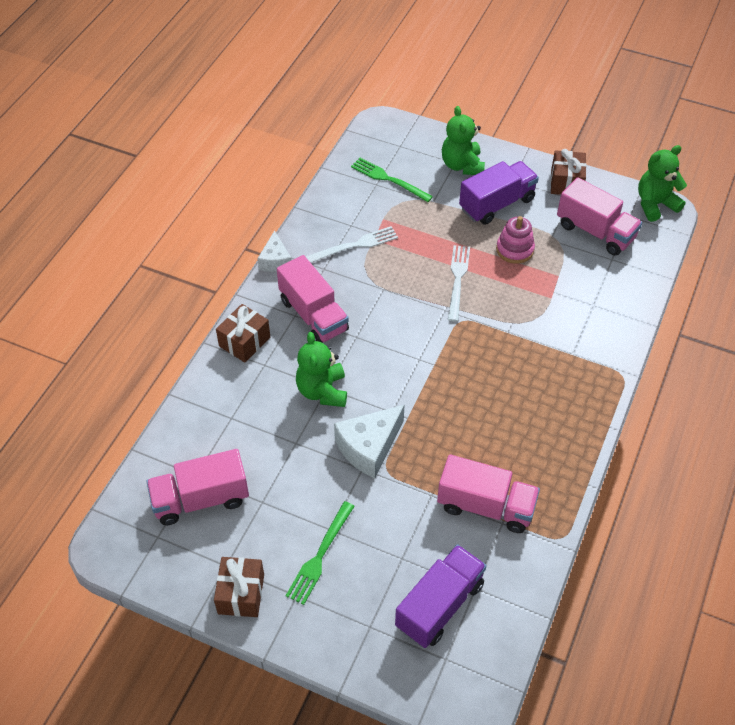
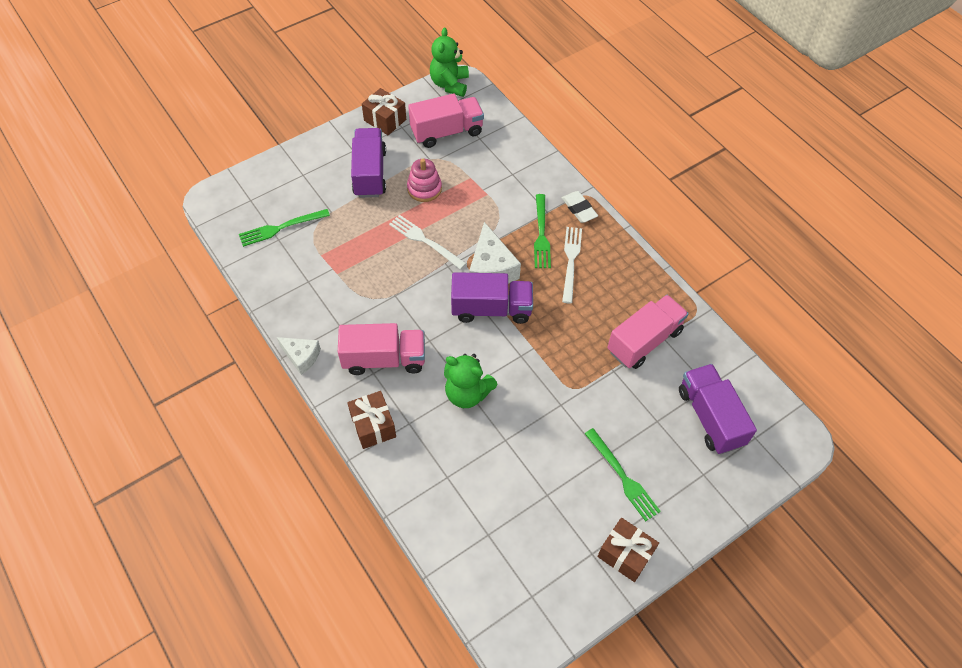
camera: 60 degrees left, 5 degrees up
pink truck [146,449,249,525] -> none
white fork [306,226,398,263] -> white fork moved to [562,227,582,304]
white cheese [334,404,405,478] -> white cheese moved to [469,222,521,284]
green teddy bear [442,106,485,175] -> none
none -> purple truck [451,272,533,324]
none -> green fork [534,194,551,268]
none -> white eraser [562,191,598,223]

